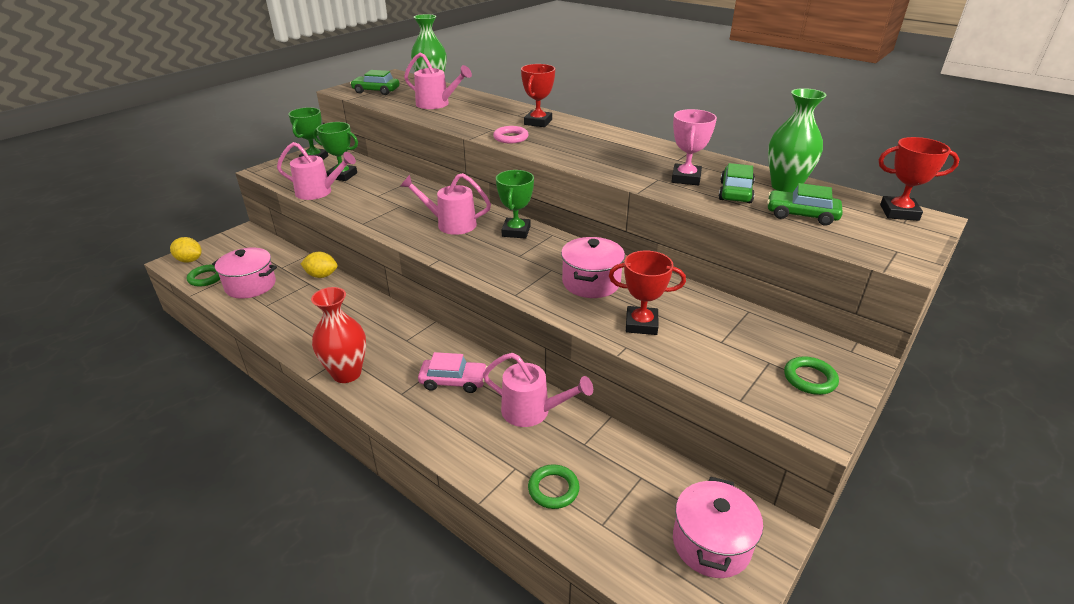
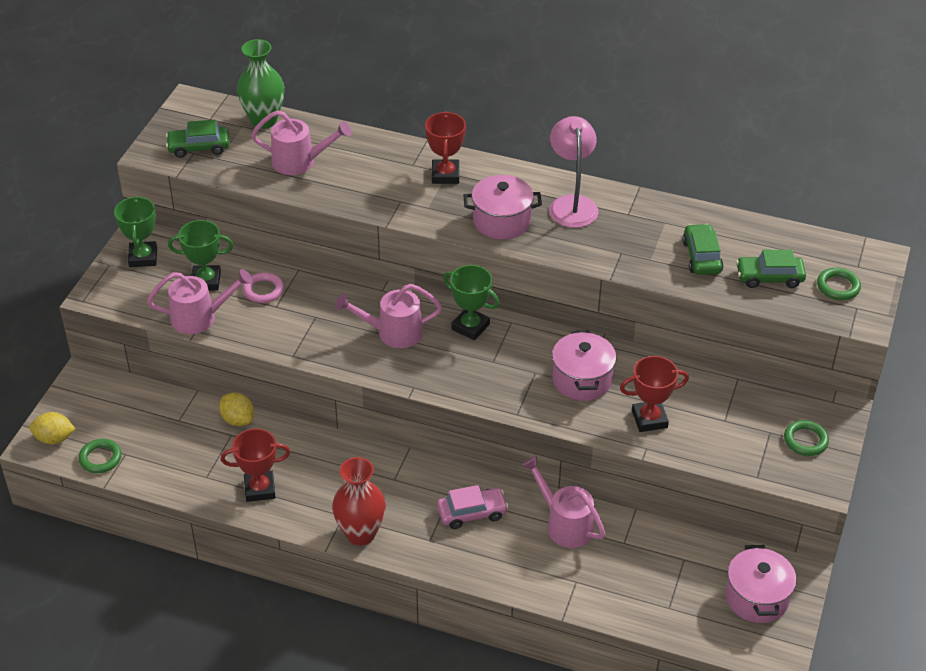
camera: 20 degrees left, 10 degrees up
pink pot [212,248,277,299] -> pink pot moved to [464,175,542,240]
yellow lemon [301,252,338,278] -> yellow lemon turned 60 degrees clockwise [219,393,254,426]
pink watering can [483,353,593,427] -> pink watering can turned 135 degrees counterclockwise [521,456,605,548]
pink ring [493,126,529,144] -> pink ring moved to [243,272,284,303]
green trophy [496,170,534,239] -> green trophy turned 45 degrees counterclockwise [443,265,500,340]
green ring [528,464,580,509] -> green ring moved to [817,268,861,300]
pink trophy [671,109,717,185] -> none
green vase [768,88,826,193] -> none
red trophy [879,137,960,221] -> red trophy moved to [221,429,290,502]
none -> pink lamp [549,116,598,228]

